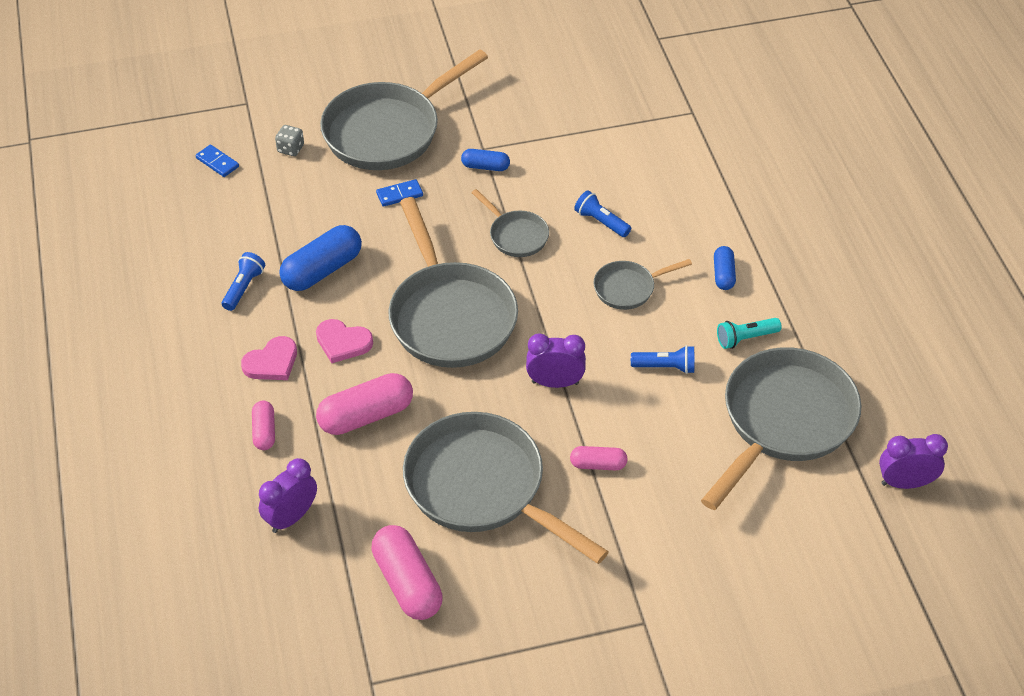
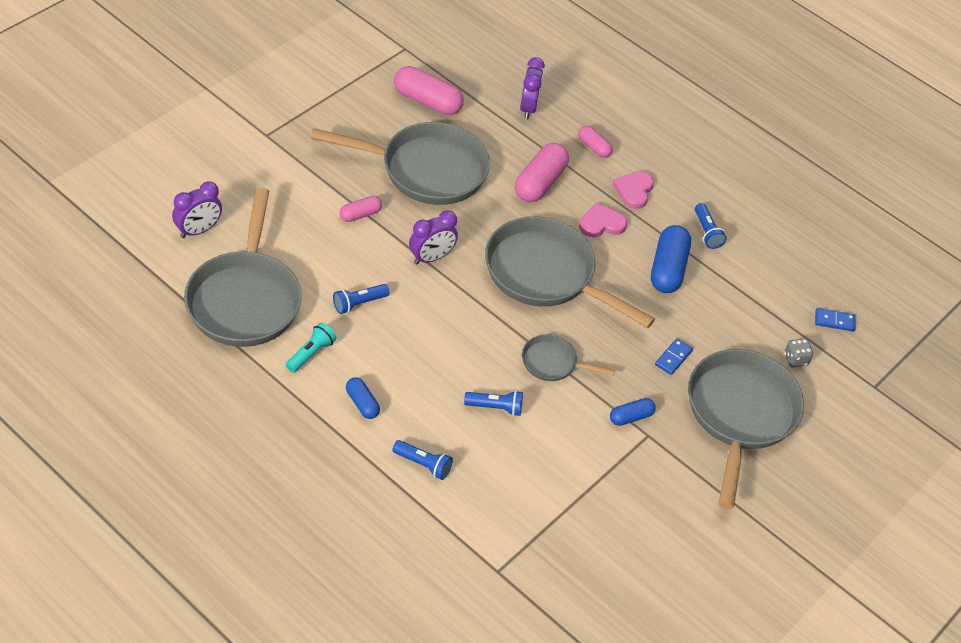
camera: 140 degrees right, 0 degrees up
grey pan [593,259,692,310] -> none
purple clock [879,434,948,489] -> purple clock moved to [172,181,222,238]
none -> blue flashlight [392,440,453,480]

